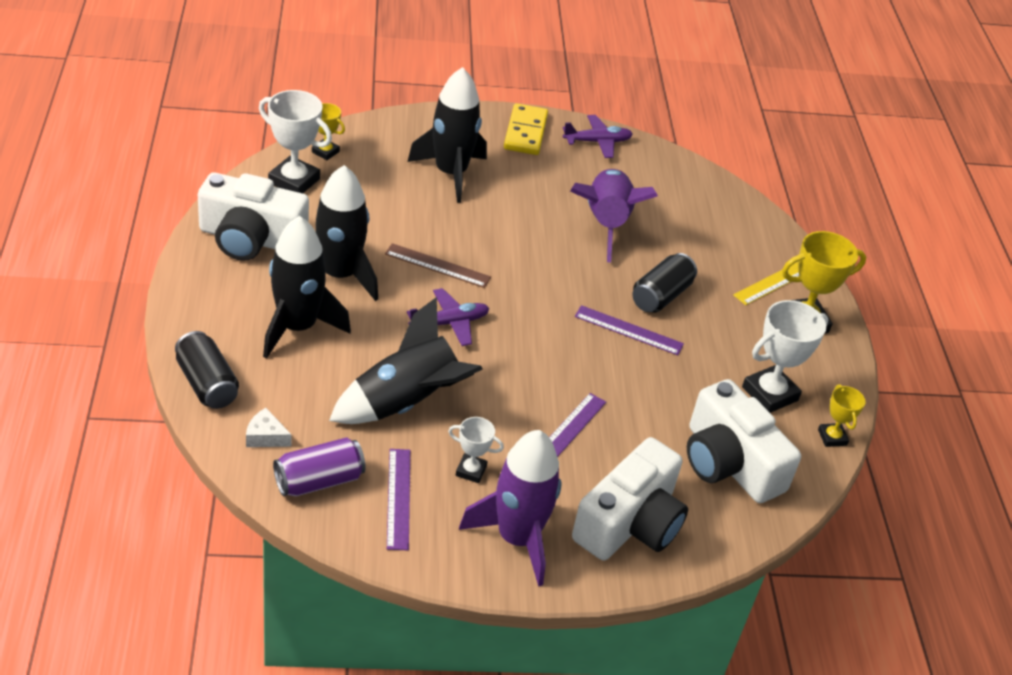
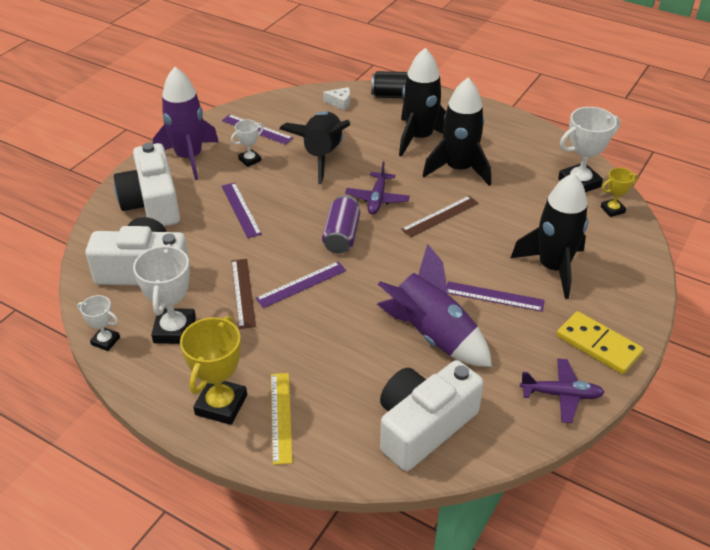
camera: 130 degrees right, 0 degrees up
white camera [198,173,309,261] -> white camera moved to [380,360,484,471]
white cheese [246,408,292,447] -> white cheese turned 45 degrees clockwise [323,87,350,110]
purple can [273,437,366,496] -> purple can moved to [322,195,360,254]
purple plane [563,115,633,158] -> purple plane turned 105 degrees counterclockwise [520,358,605,423]
black can [632,253,697,313] -> none
yellow trophy [818,384,865,447] -> white trophy [77,295,120,351]
none -> brown ruler [231,259,256,329]
none -> purple ruler [447,281,545,312]

